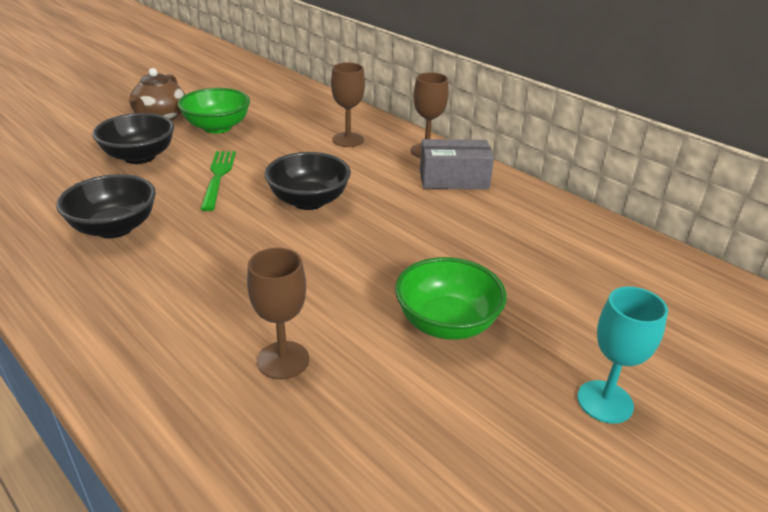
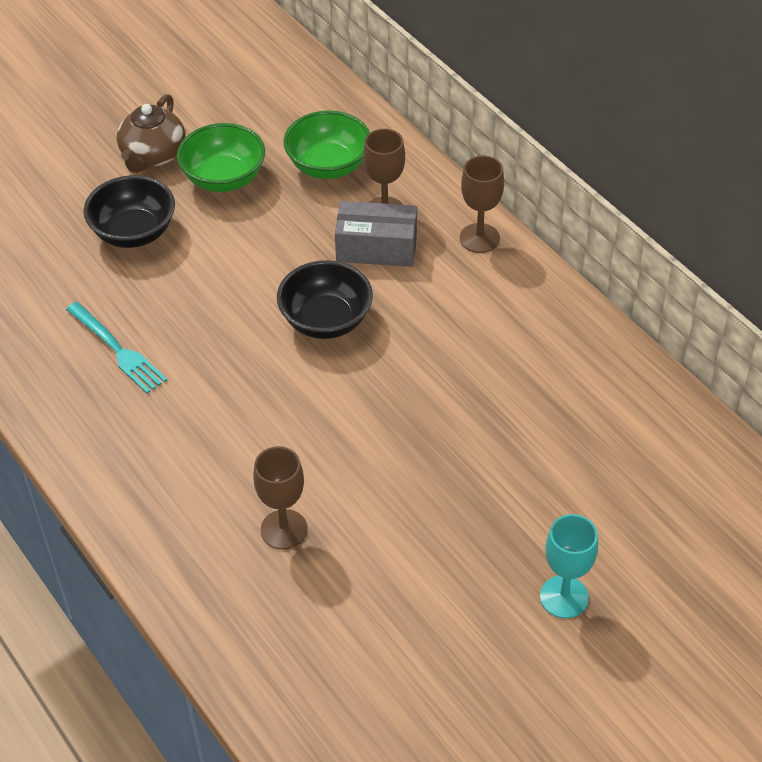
camera: 10 degrees right, 15 degrees up
black bowl [56,174,156,238] -> turquoise fork [66,302,167,394]
green fork [201,151,236,211] -> none
green bowl [395,257,507,340] -> green bowl moved to [283,111,370,179]
grey box [420,139,494,189] -> grey box moved to [335,201,417,267]

